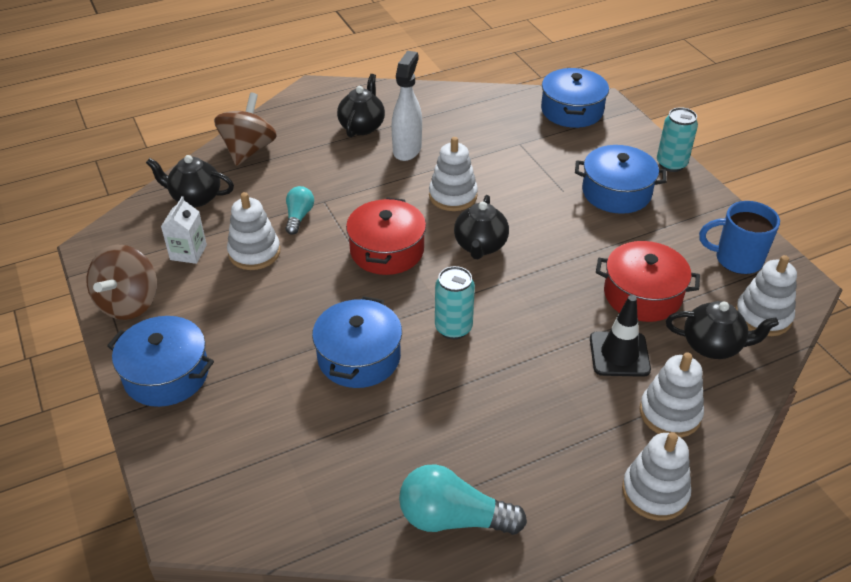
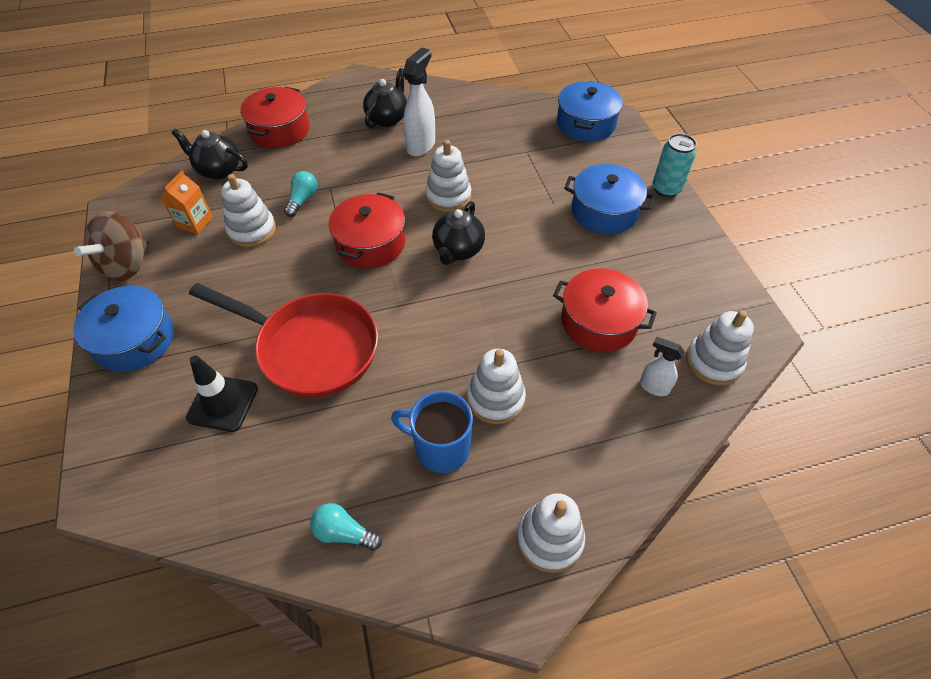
camera: 10 degrees right, 10 degrees up
white carton [161,196,207,264] -> orange carton [161,170,213,234]
brown spinning top [214,93,277,166] -> red pot [240,87,310,148]
blue pot [312,296,402,388] -> red pan [189,283,378,398]
turquoise light bulb [399,464,527,535] -> turquoise light bulb [310,503,382,551], size x0.59
turquoise can [435,266,475,339] -> none
black traffic cone [590,295,651,377] -> black traffic cone moved to [186,355,258,432]
white stacking toy [640,352,704,438] -> white stacking toy moved to [467,349,526,424]
black teapot [666,301,779,359] -> white spray bottle [640,337,685,396]
blue mug [699,201,780,274] -> blue mug moved to [391,391,473,473]

